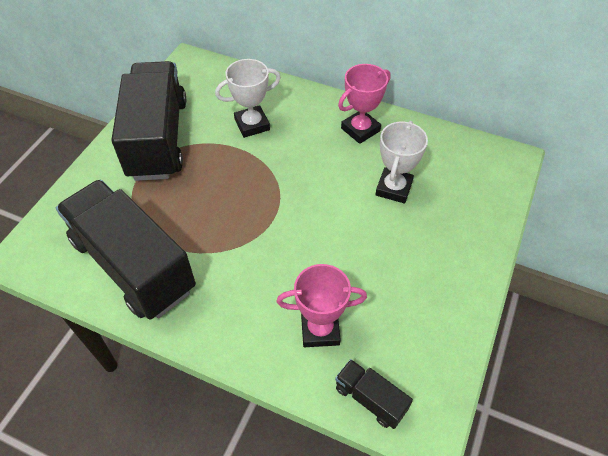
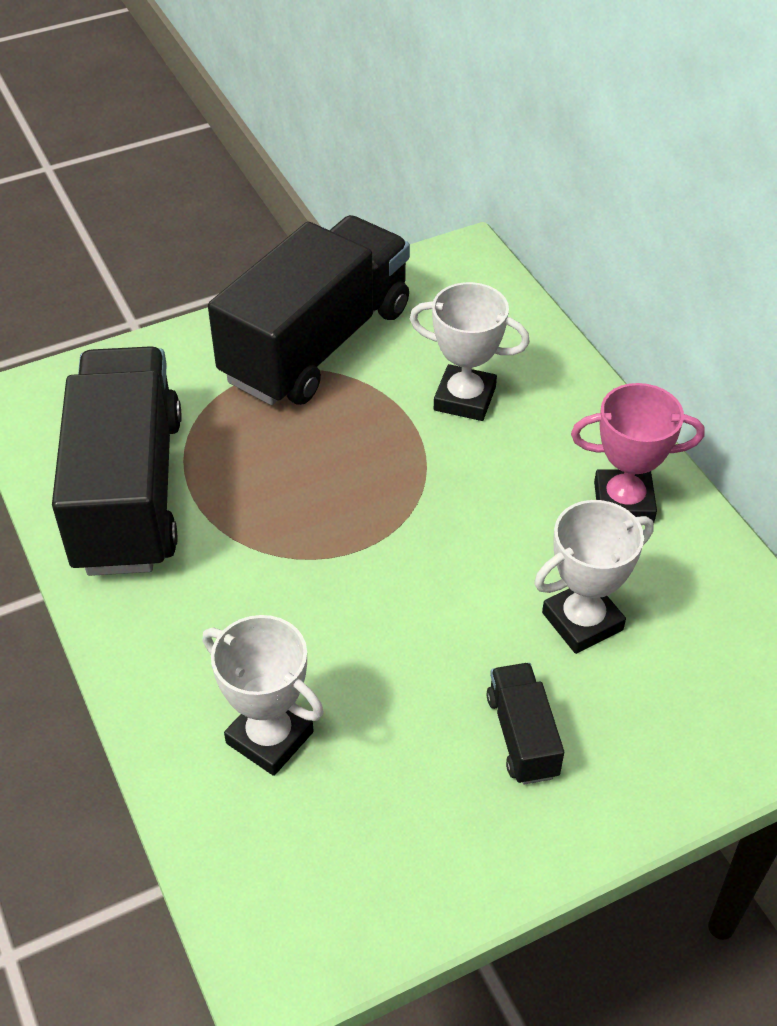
camera: 40 degrees right, 5 degrees down
pink trophy [276,264,367,347] -> white trophy [203,615,324,776]
black truck [335,359,413,429] -> black truck moved to [487,663,564,785]

